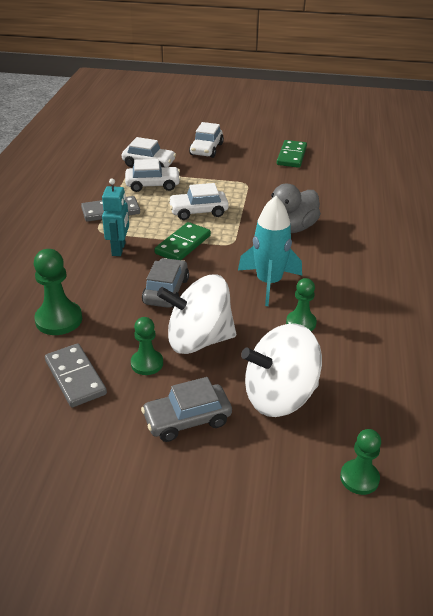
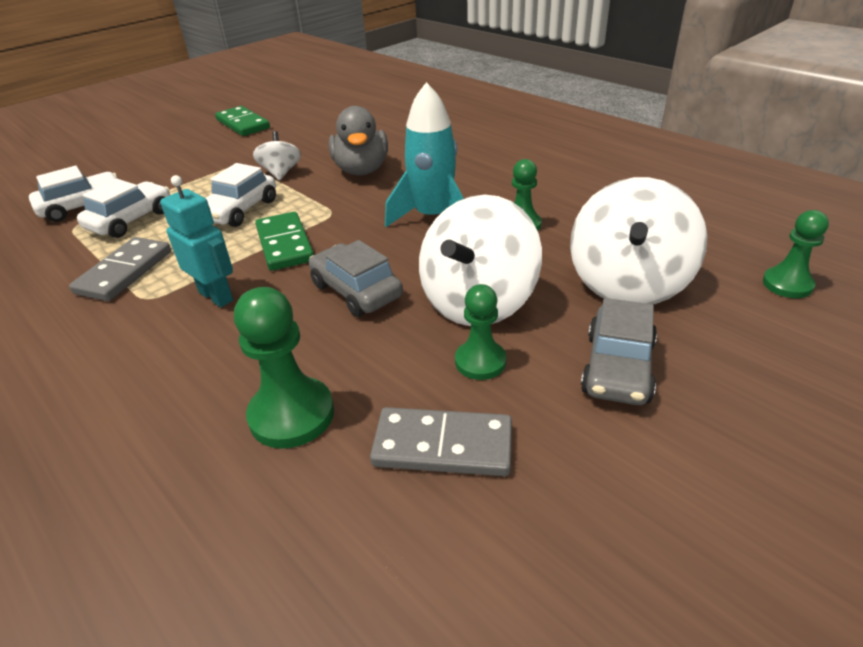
camera: 50 degrees left, 0 degrees up
white car [189,122,224,158] -> none
none -> white spinning top [253,131,301,180]

